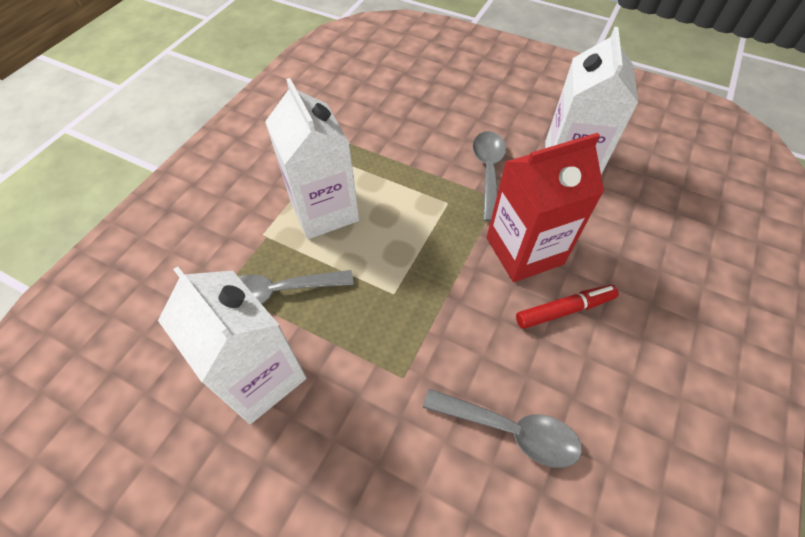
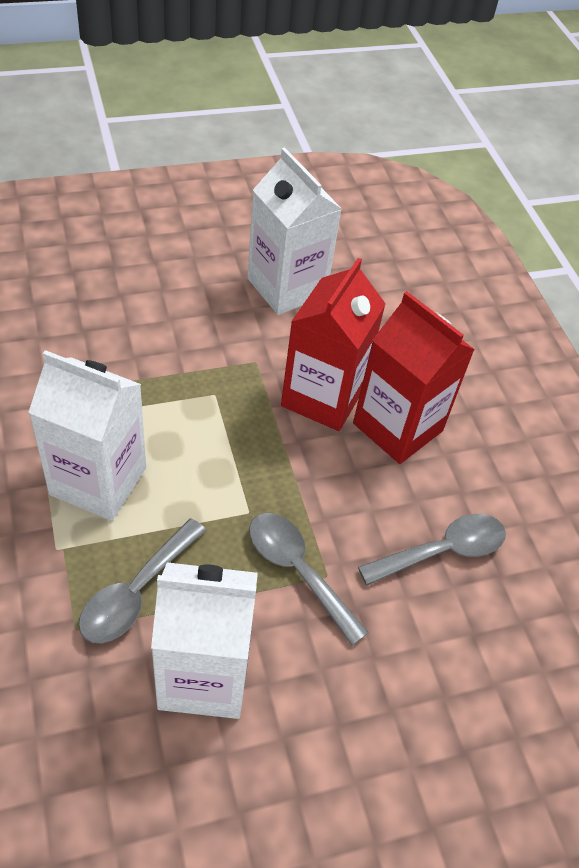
camera: 50 degrees left, 5 degrees down
grey spoon [472,131,506,222] -> grey spoon moved to [249,513,369,646]
red marker [516,285,619,329] -> red carton [353,291,475,464]

